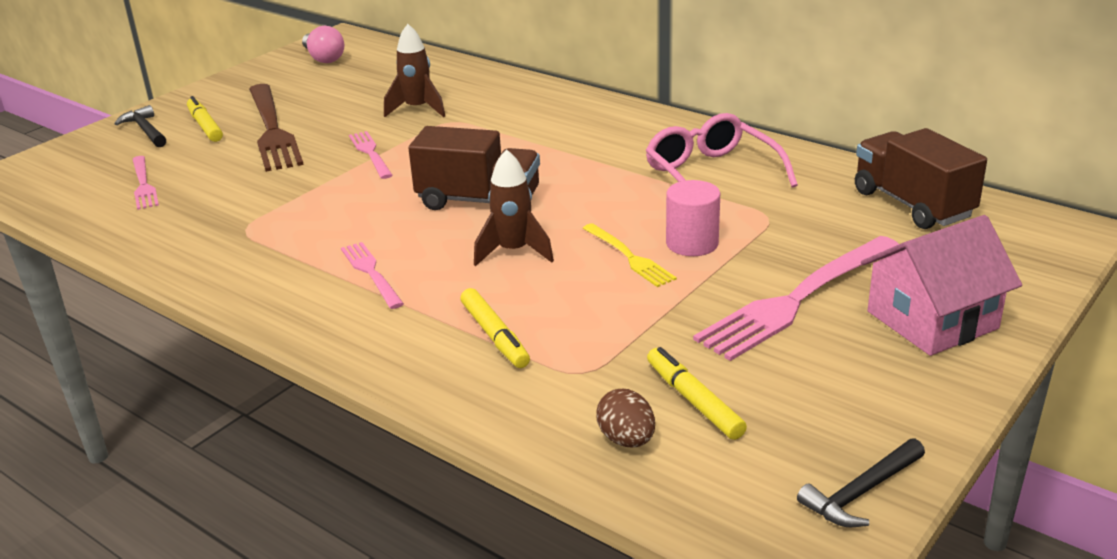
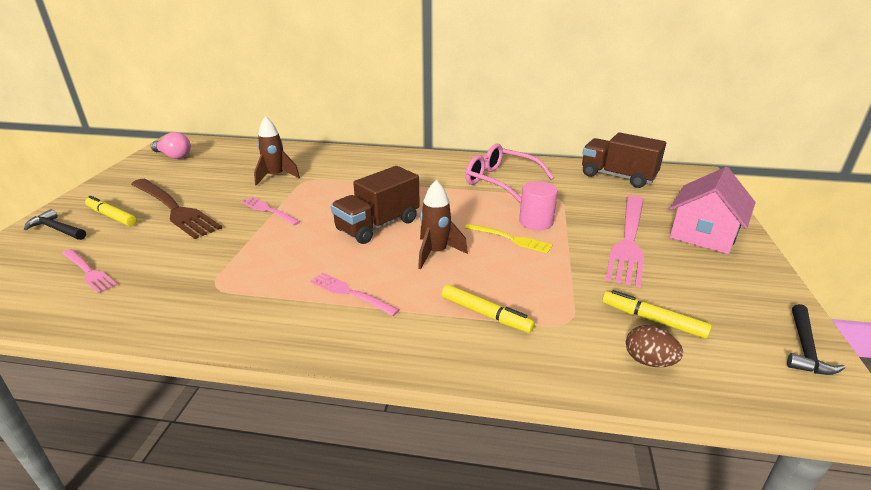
camera: 30 degrees left, 0 degrees up
brown truck [408,126,540,210] -> brown truck turned 150 degrees clockwise [331,166,420,244]

